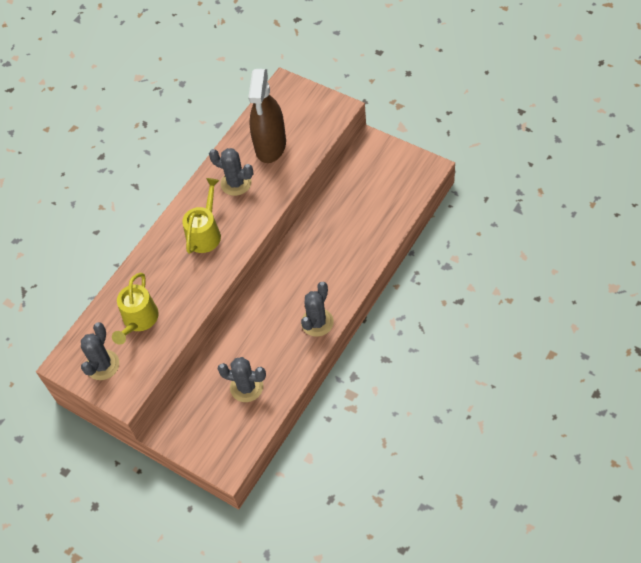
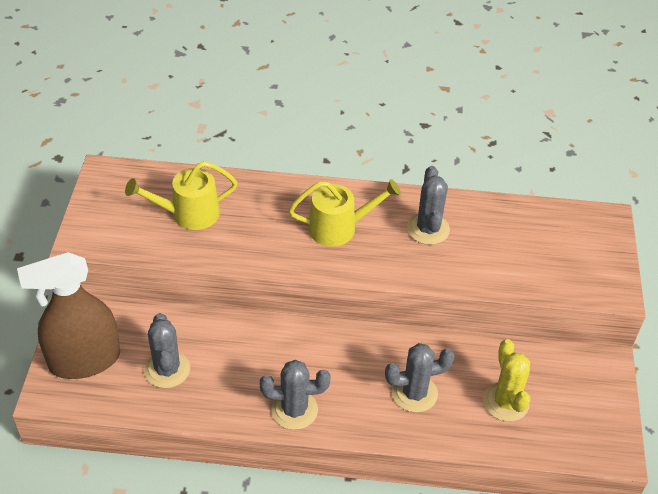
camera: 55 degrees right, 10 degrees down
grey cactus [81,322,119,380] -> grey cactus moved to [385,343,455,413]
brown spray bottle [248,69,286,163] -> brown spray bottle moved to [17,252,120,379]
none -> yellow cactus [483,339,530,422]

